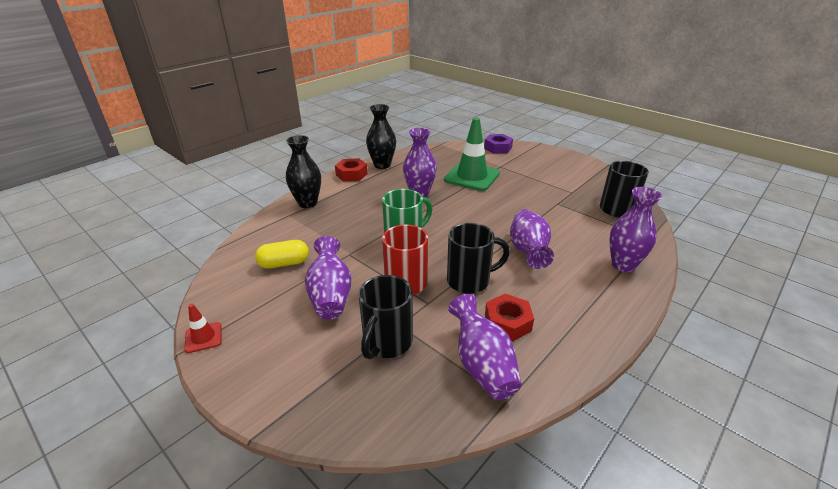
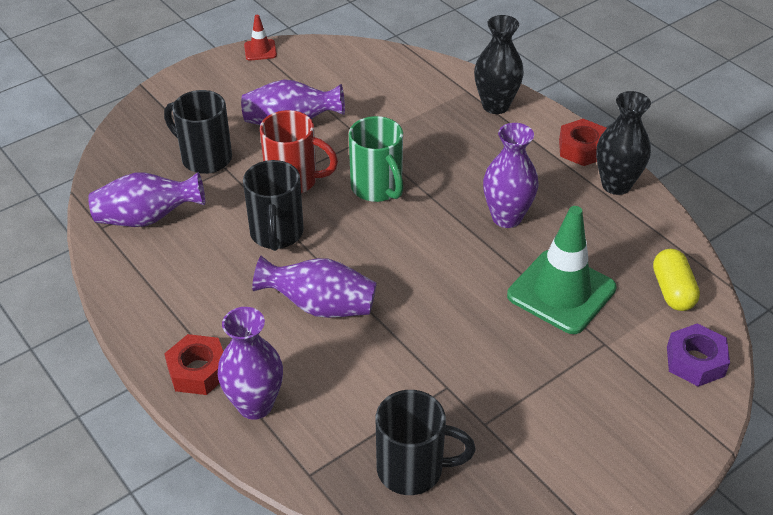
camera: 100 degrees right, 10 degrees up
yellow capsule [255,240,309,269] -> yellow capsule moved to [653,249,700,311]
red nut [485,294,534,342] -> red nut moved to [164,334,224,395]

